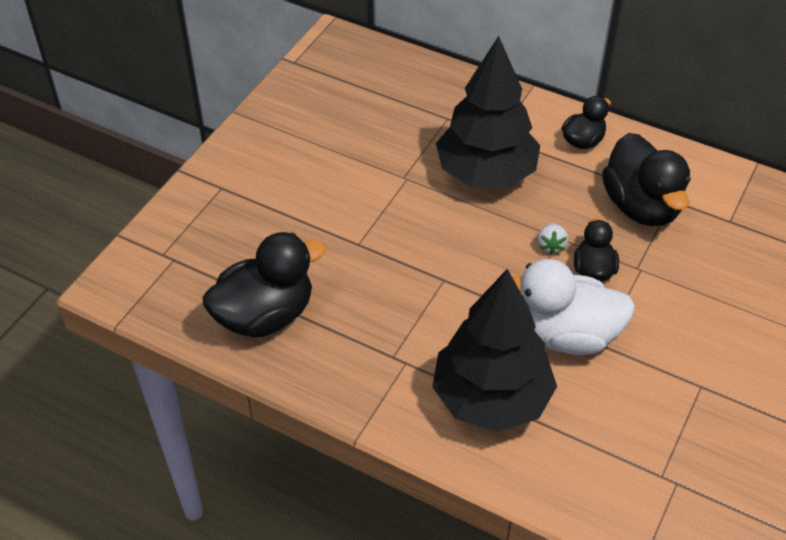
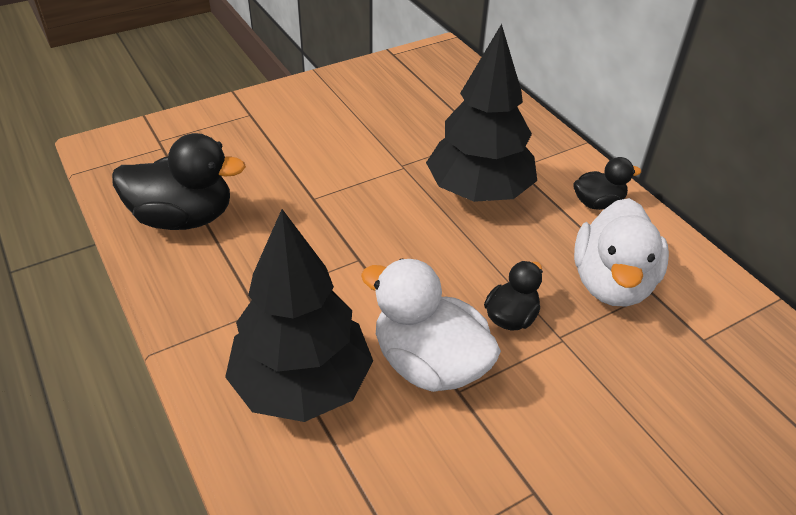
camera: 30 degrees right, 5 degrees down
white strawberry [537,223,568,255] -> none
black duck [602,133,691,226] -> white duck [574,198,669,306]

